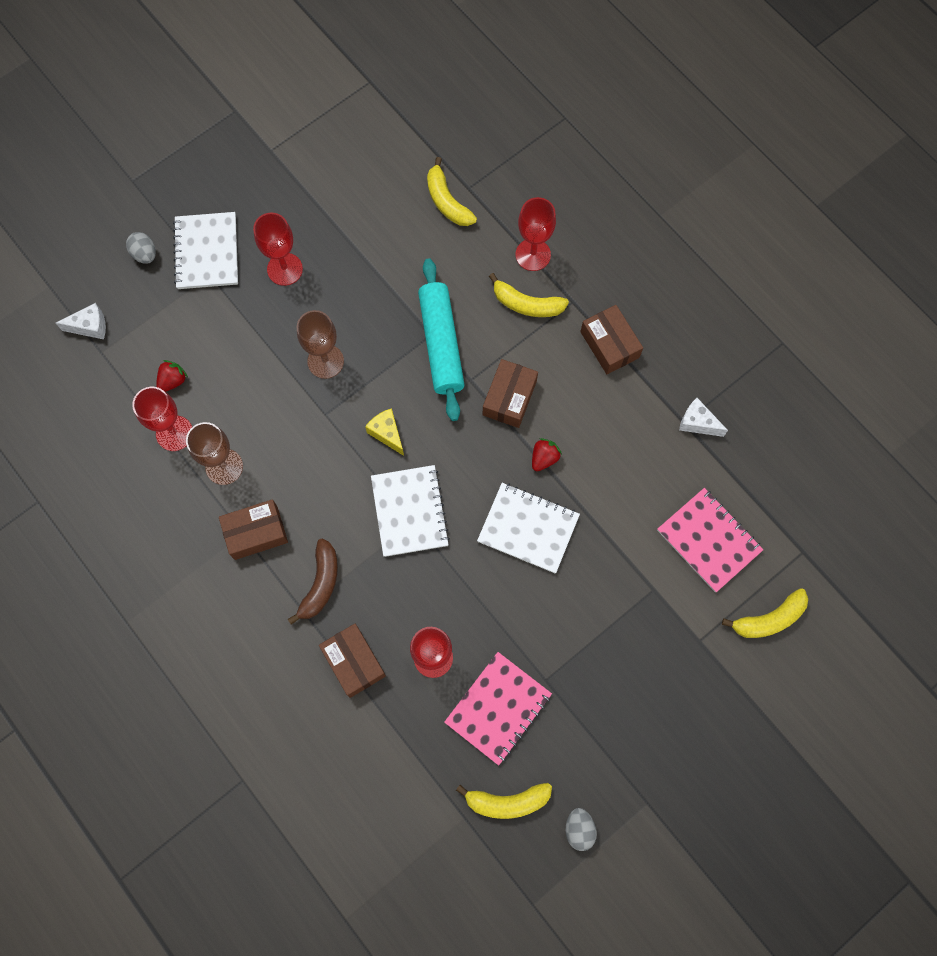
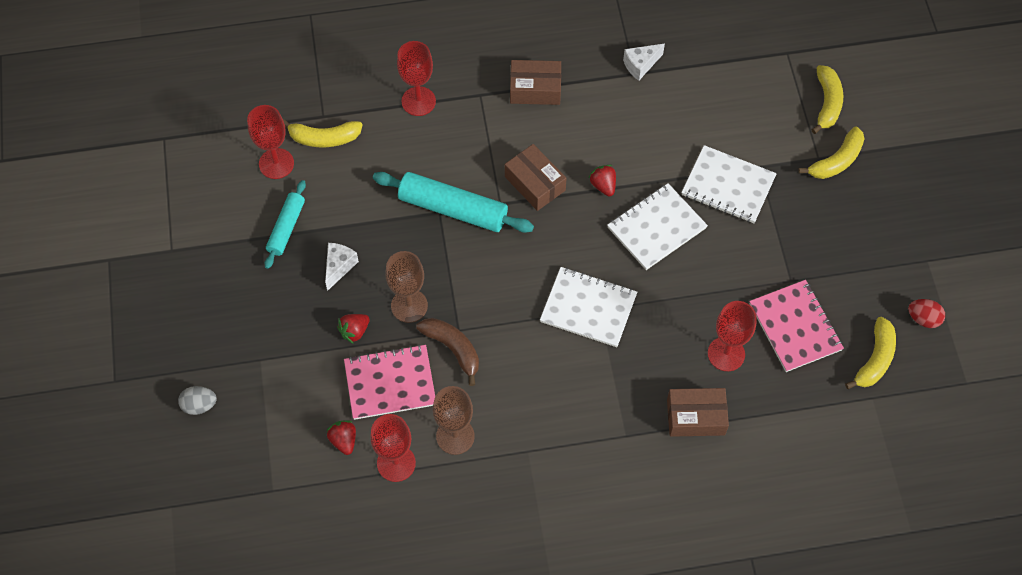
camera: 60 degrees left, 10 degrees down
white cheese [56,303,106,339] -> white cheese moved to [325,243,359,291]
white notebook [173,212,238,289] -> white notebook moved to [681,145,777,223]
brown box [219,499,288,560] -> none
red goblet [253,213,303,286] -> red goblet moved to [247,105,294,179]
brown banana [288,539,338,625] -> brown banana moved to [416,318,479,386]
yellow cheese [365,408,404,456] -> none
yellow banana [489,273,569,317] -> yellow banana moved to [798,126,865,179]
grey egg [565,808,597,851] -> red egg [908,299,945,328]
pink notebook [657,488,764,592] -> pink notebook moved to [344,344,435,420]
none -> turquoise rolling pin [265,180,306,269]
none -> red strawberry [337,314,370,344]

